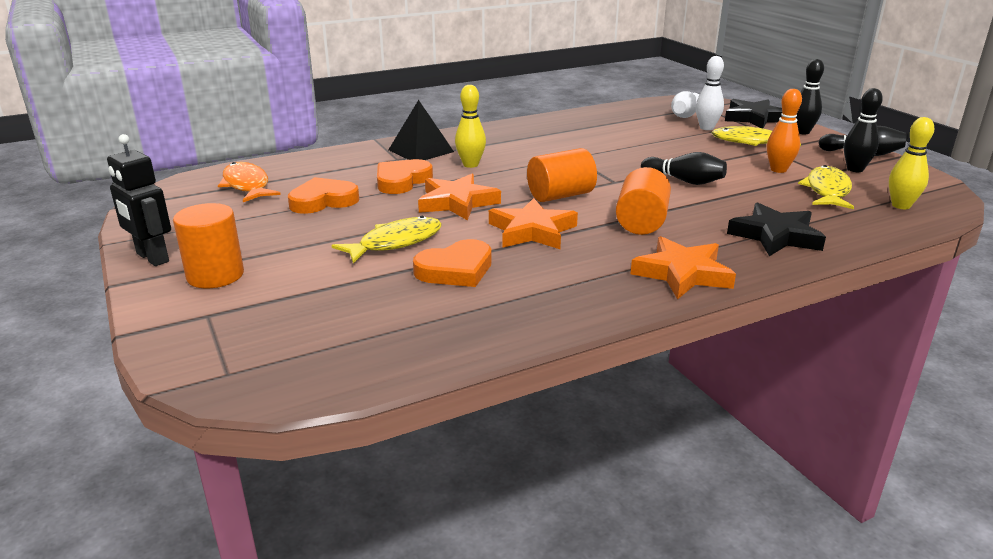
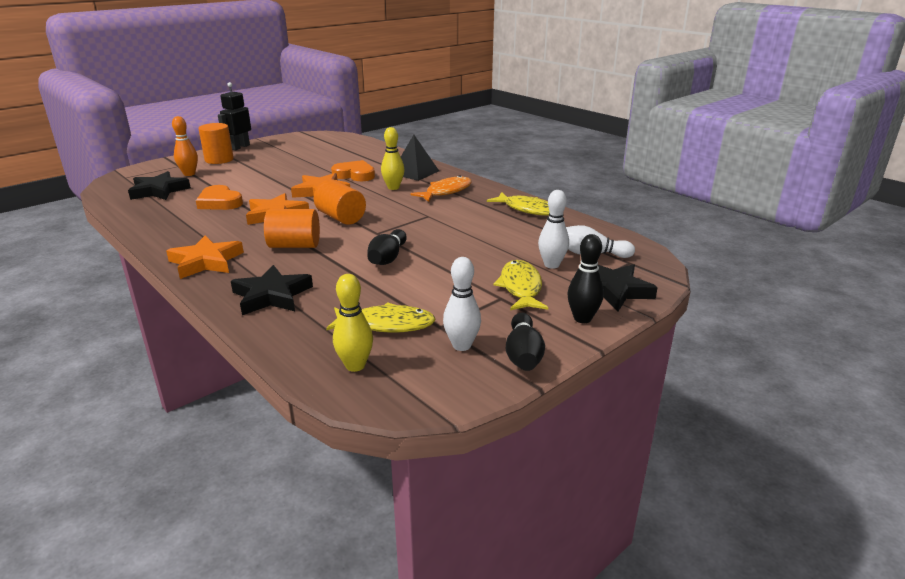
camera: 75 degrees right, 0 degrees up
orange fish [218,162,281,202] -> orange fish moved to [410,175,472,202]
orange heart [288,177,359,214] -> none
yellow fish [331,216,442,264] -> yellow fish moved to [487,192,549,216]
orange bowling pin [767,89,802,173] -> orange bowling pin moved to [172,116,198,176]
black bowling pin [844,88,883,172] -> white bowling pin [443,257,481,351]
none -> black star [128,171,191,200]

